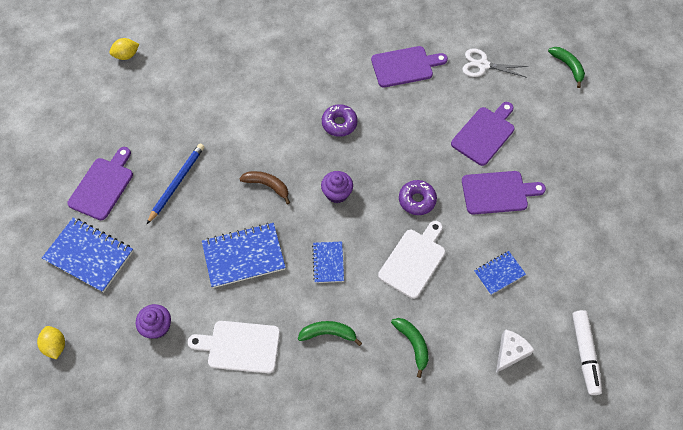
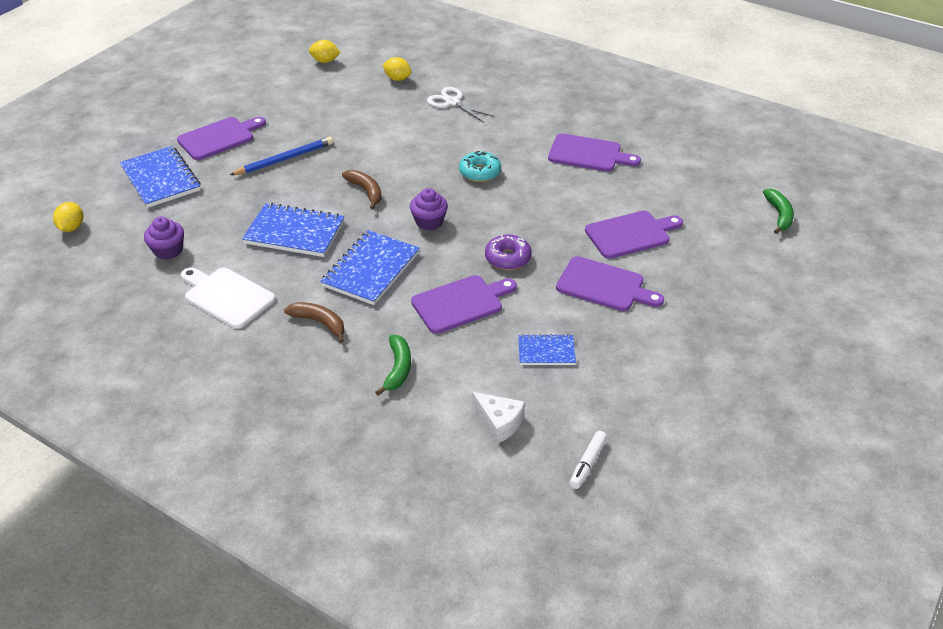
camera: 30 degrees right, 20 degrees down
green banana [298,321,362,346] -> brown banana [284,302,345,343]
blue notebook [312,242,344,283] -> blue notebook [320,230,420,305], size x1.76
purple donut [322,104,358,137] -> turquoise donut [459,151,501,182]
white cutting board [378,221,445,299] -> purple cutting board [411,275,517,334]
white scissors [462,48,528,78] -> white scissors moved to [427,87,495,122]
white cheese [496,329,535,373] -> white cheese turned 60 degrees clockwise [472,392,525,444]
white marker [572,310,602,395] -> white marker [570,431,607,489], size x0.63
none -> yellow lemon [383,57,412,81]

